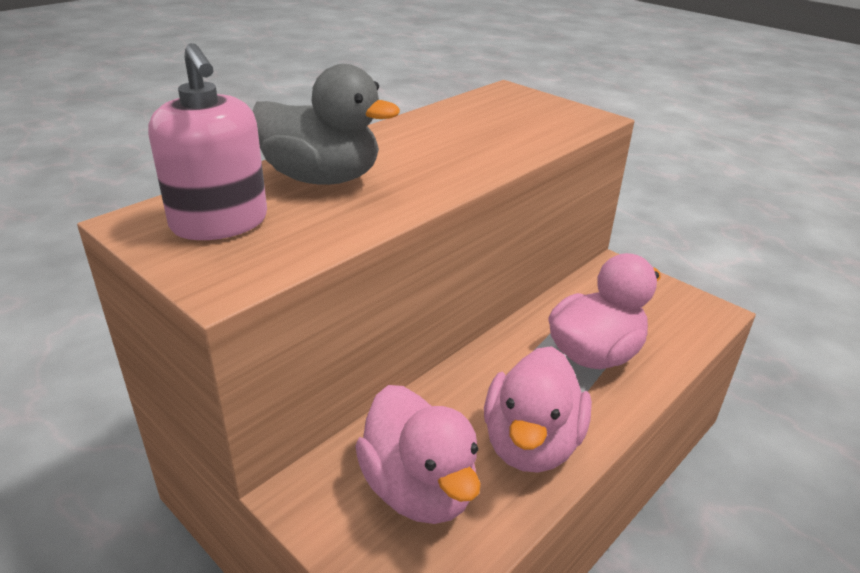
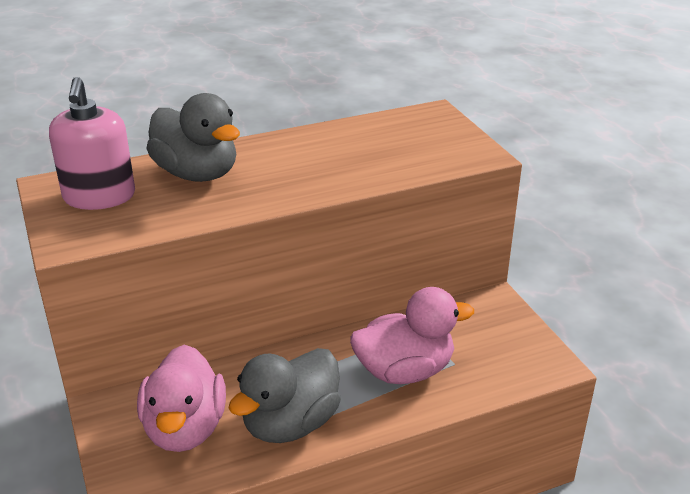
camera: 25 degrees right, 0 degrees up
pink duck [484,346,592,473] -> grey duck [229,348,341,443]

